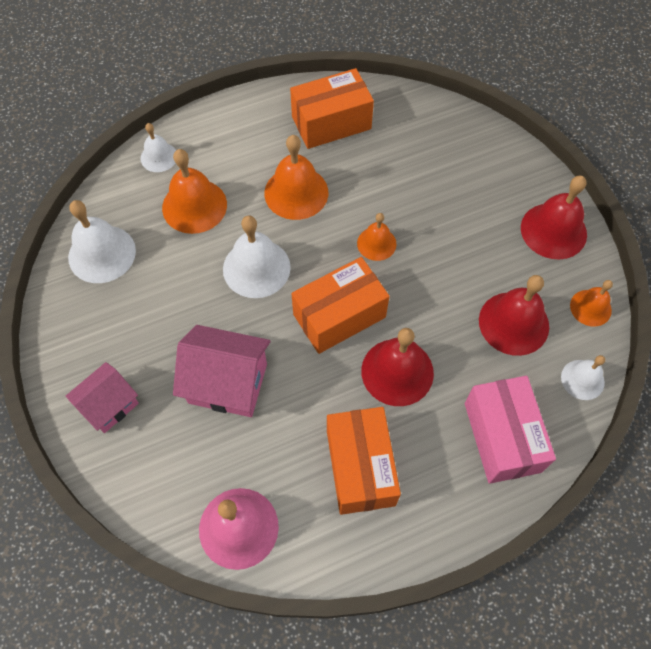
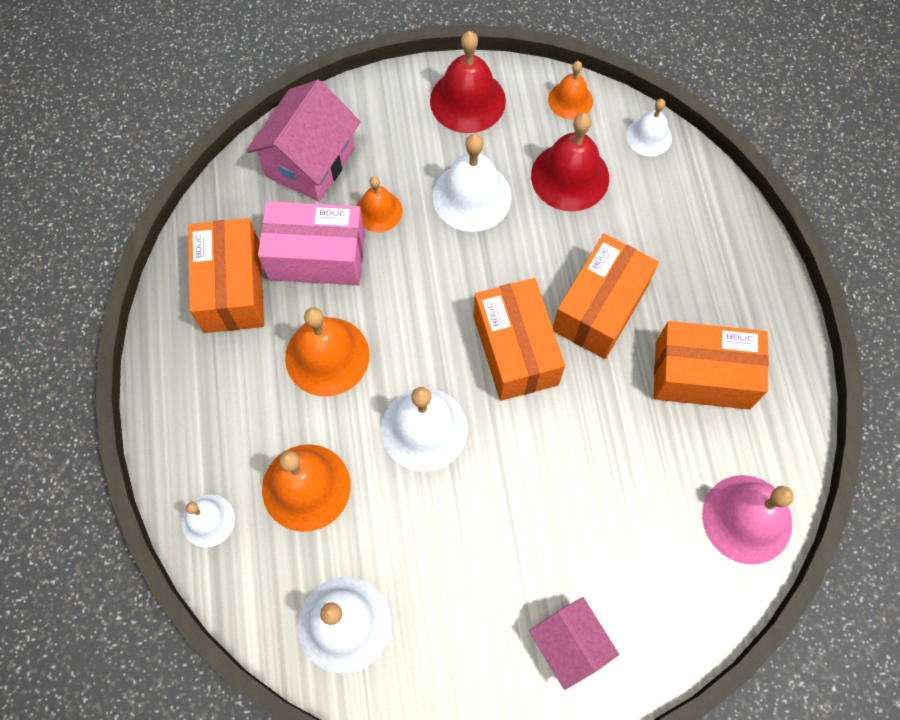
camera: 75 degrees left, 5 degrees up
pink house [173,325,271,417] -> pink house moved to [246,80,360,202]
orange bell [357,213,397,261] -> orange bell moved to [357,176,402,232]
red bell [361,328,434,406] -> orange box [553,234,659,359]
pink box [465,376,556,484] -> pink box moved to [258,201,365,285]
none -> white bell [433,134,512,232]

